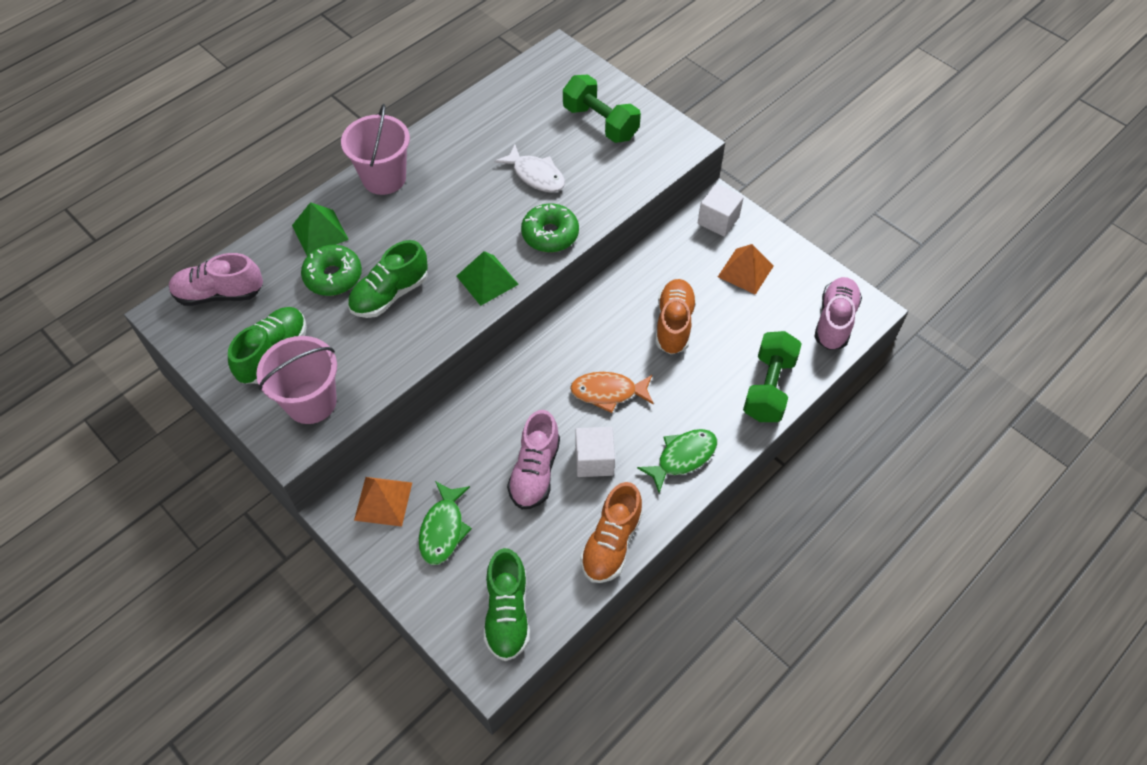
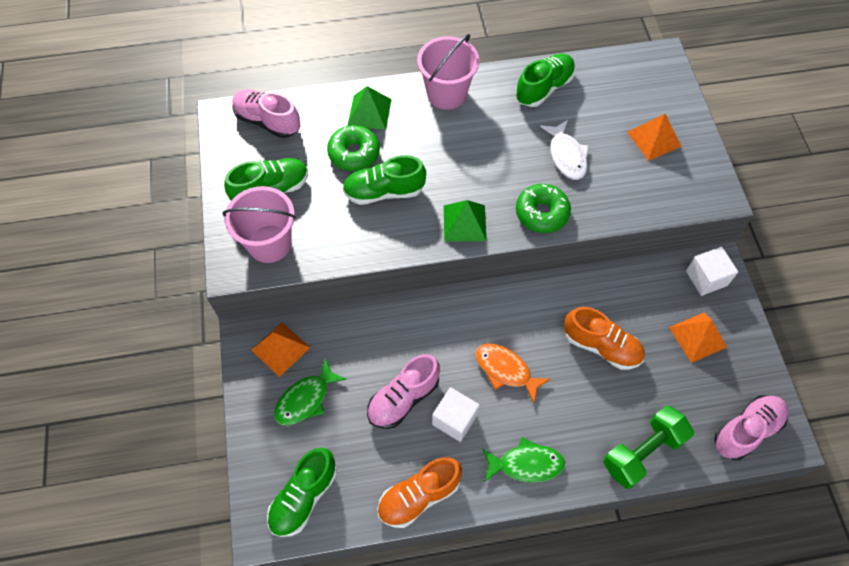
camera: 35 degrees right, 5 degrees up
green dumbbell [563,74,641,143] -> orange pyramid [627,114,682,161]
orange shoe [655,279,697,354] -> orange shoe turned 75 degrees clockwise [564,307,645,370]
none -> green shoe [516,53,575,107]

